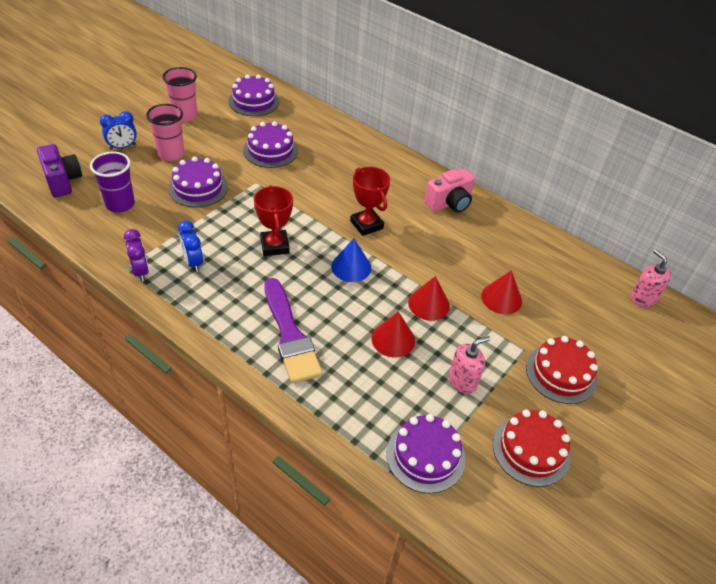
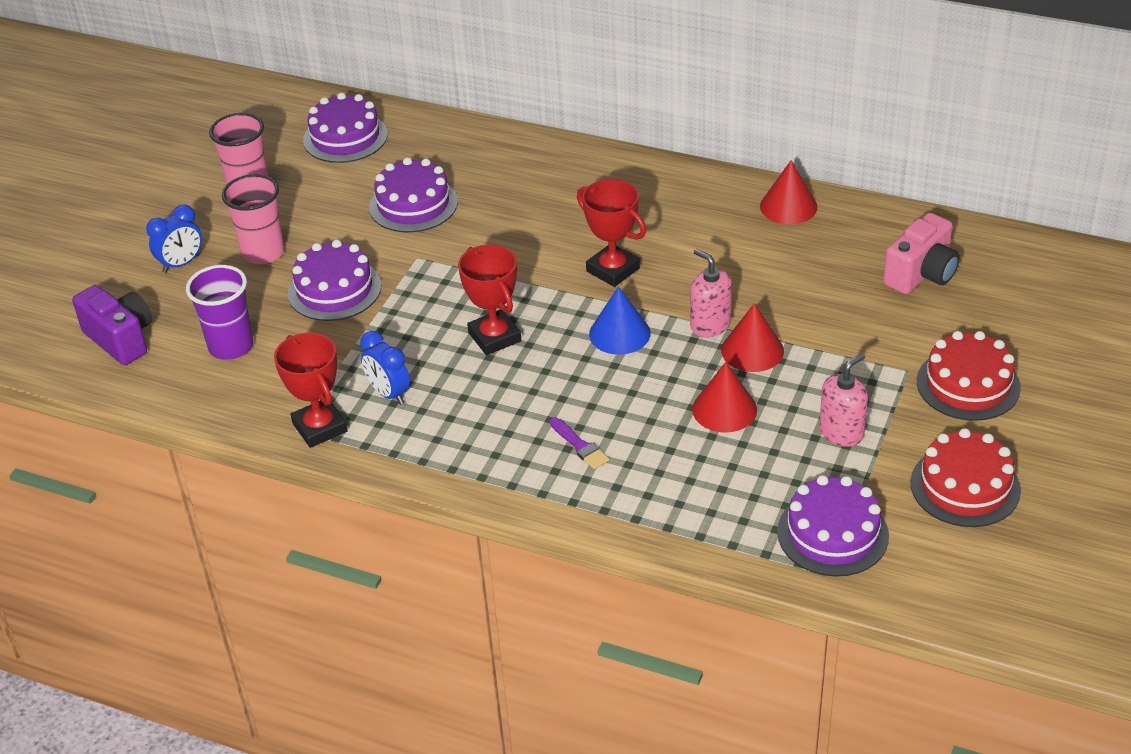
camera: 10 degrees left, 5 degrees down
purple clock [124,229,149,282] -> red trophy [274,333,348,448]
purple brush [264,278,323,383] -> purple brush [550,417,609,469], size x0.42
pink camera [425,168,475,213] -> pink camera moved to [883,213,960,294]
red cone [481,270,522,314] -> red cone moved to [760,160,817,224]
pink soap dispenser [630,249,671,307] -> pink soap dispenser moved to [690,249,732,338]

